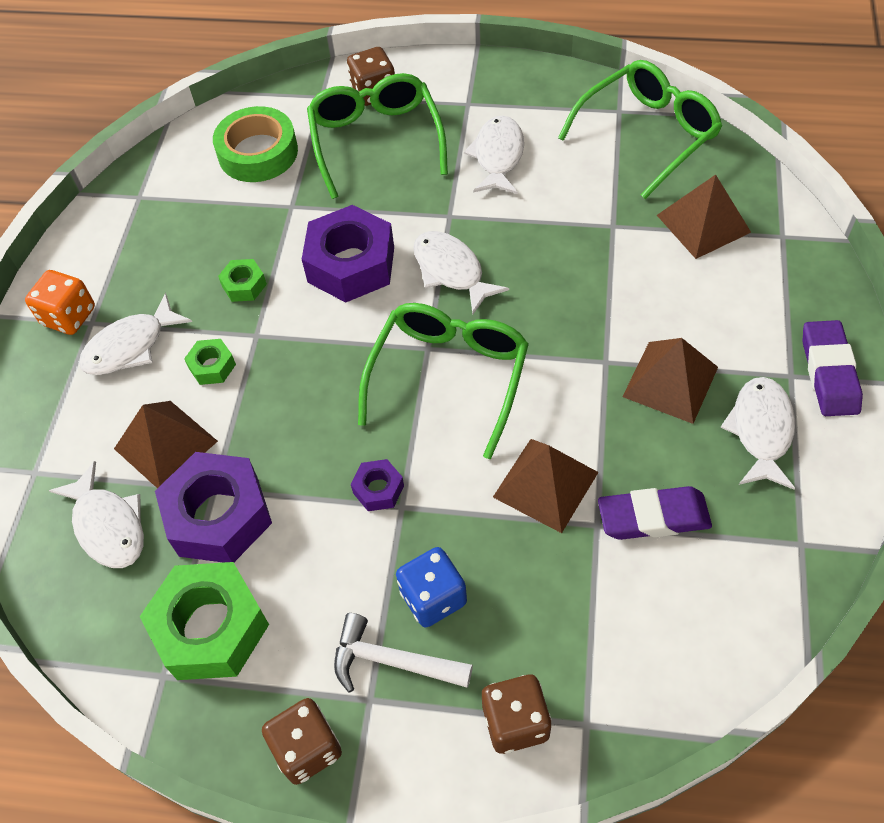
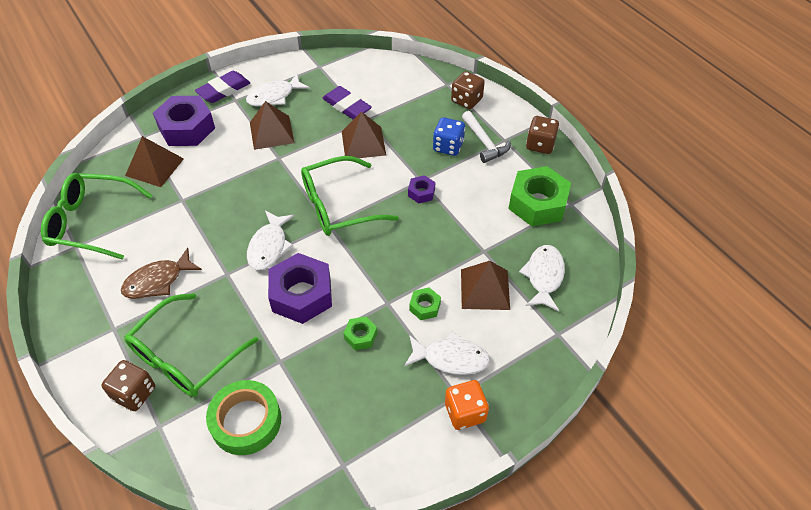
camera: 135 degrees left, 5 degrees down
purple nut [155,452,272,563] -> purple nut moved to [153,96,215,146]
white fish [464,116,524,194] -> brown fish [121,248,202,299]

